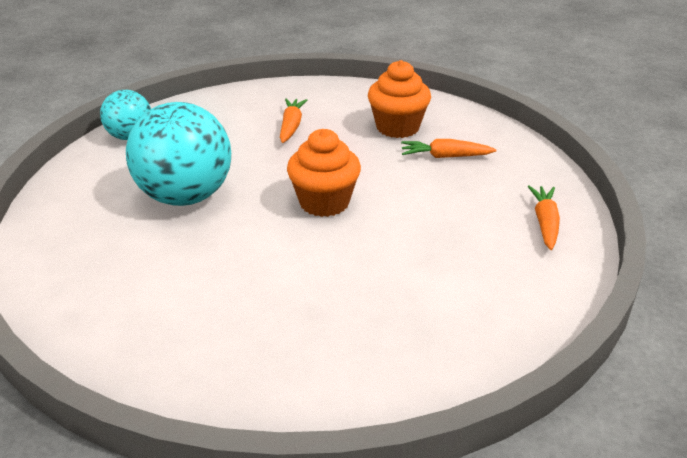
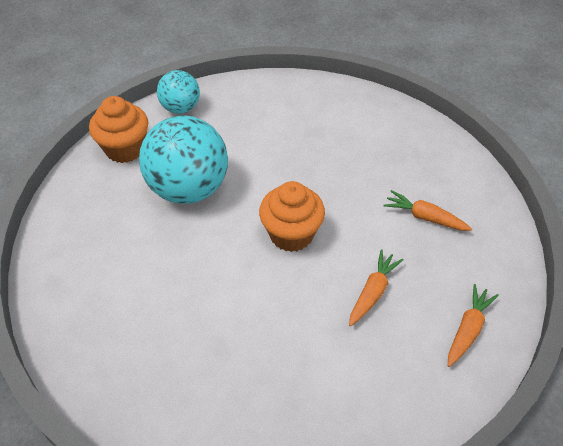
camera: 25 degrees right, 15 degrees up
orange carrot [280,98,307,143] -> orange carrot moved to [349,249,403,326]
orange cupcake [368,60,431,138] -> orange cupcake moved to [89,96,148,163]

